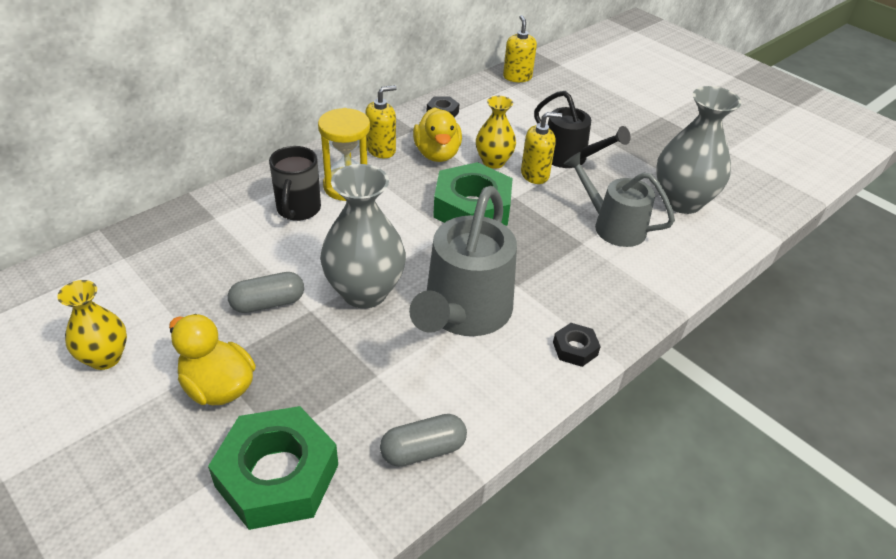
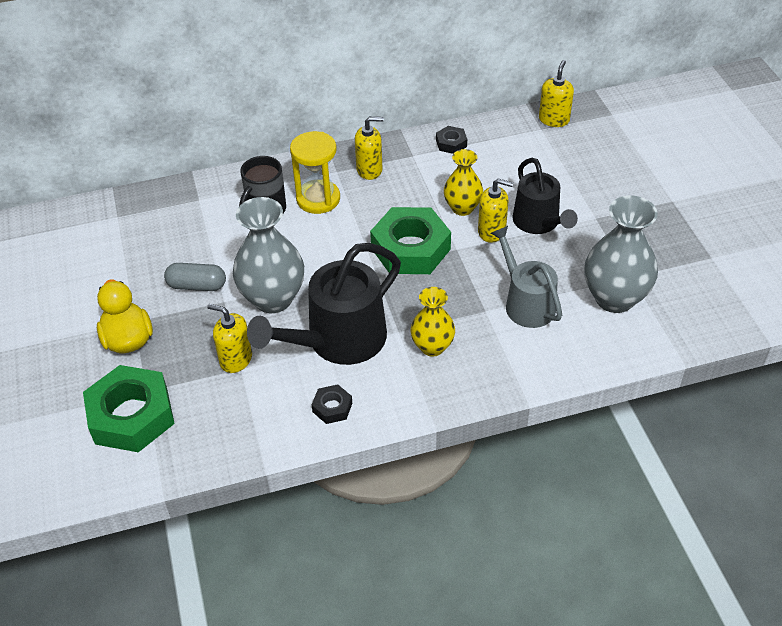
camera: 30 degrees right, 5 degrees up
yellow vase [57,280,127,370] -> yellow vase moved to [410,287,455,357]
grey capsule [380,414,467,467] -> none
grey watering can [409,186,517,336] -> black watering can [247,243,401,365]
yellow duck [413,107,462,162] -> none
black nut [553,323,601,367] -> black nut moved to [312,384,352,424]
none -> yellow soap dispenser [207,304,252,373]

